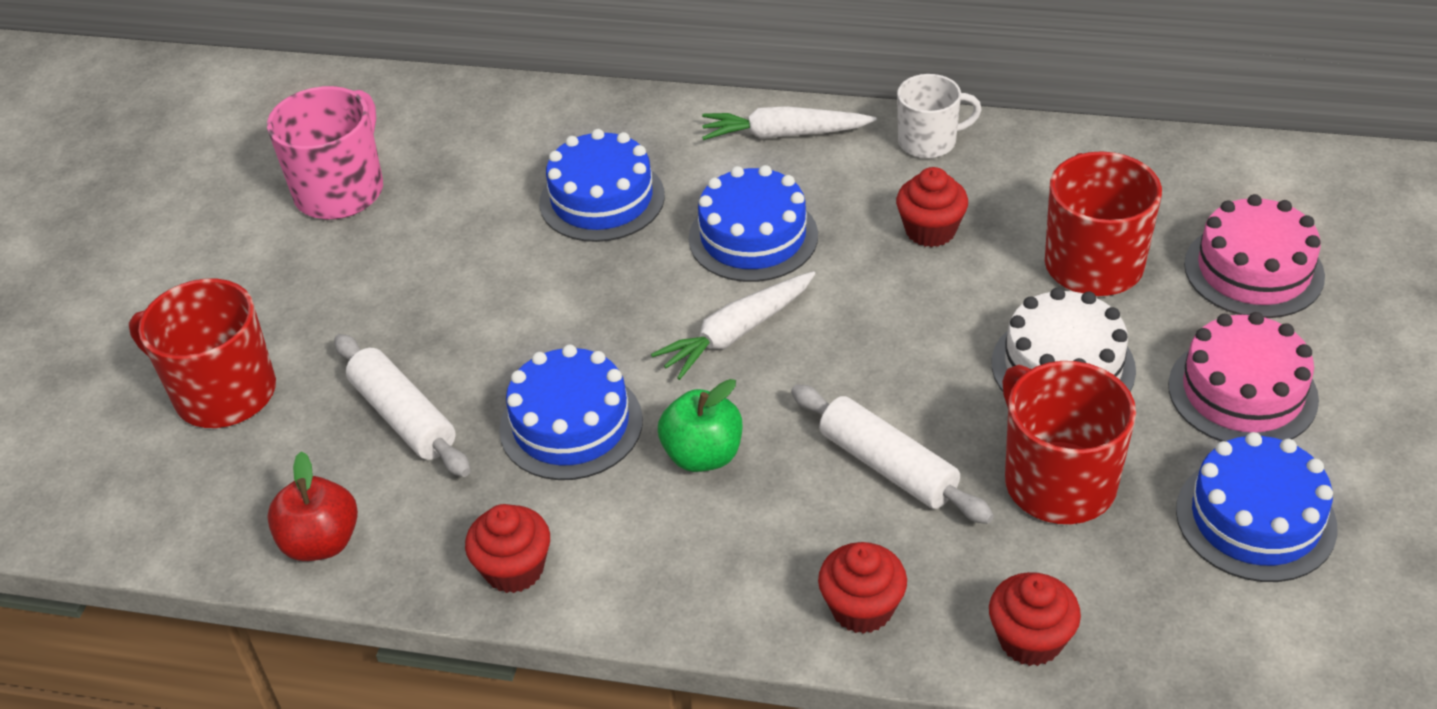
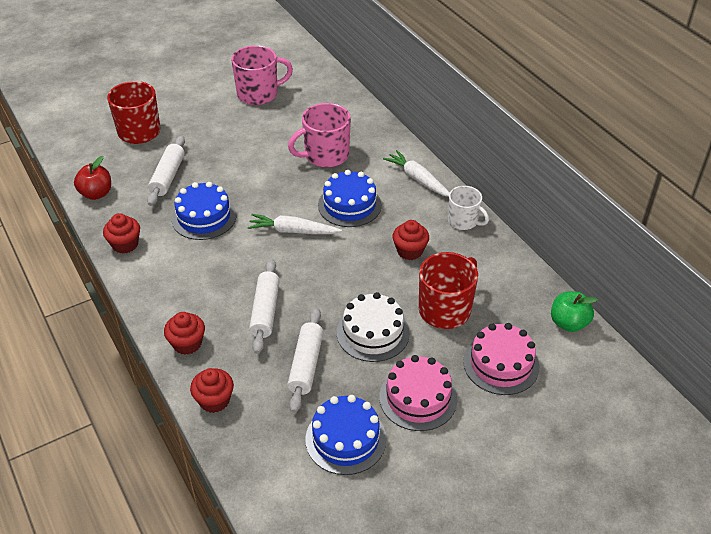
camera: 45 degrees right, 0 degrees up
blue cake [539,129,665,242] -> pink mug [288,103,351,168]
green apple [658,379,742,472] -> green apple moved to [551,291,598,332]
red mug [1002,361,1136,524] -> white rolling pin [287,308,323,413]

